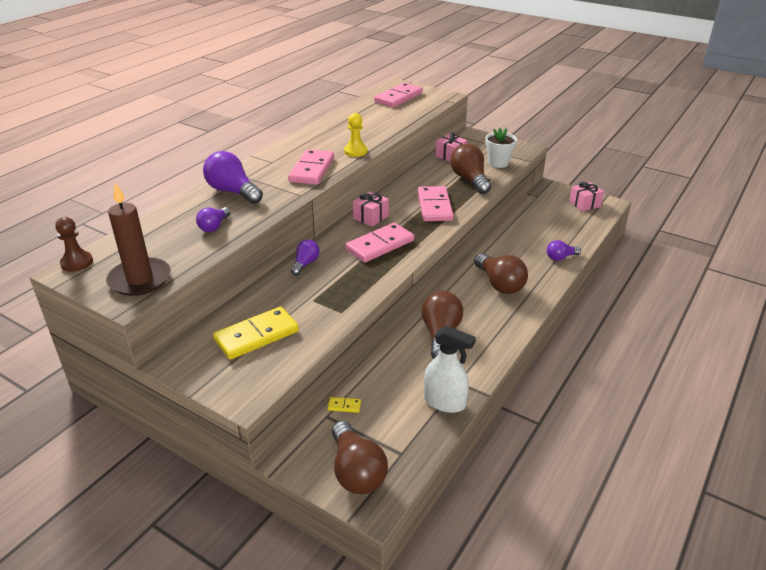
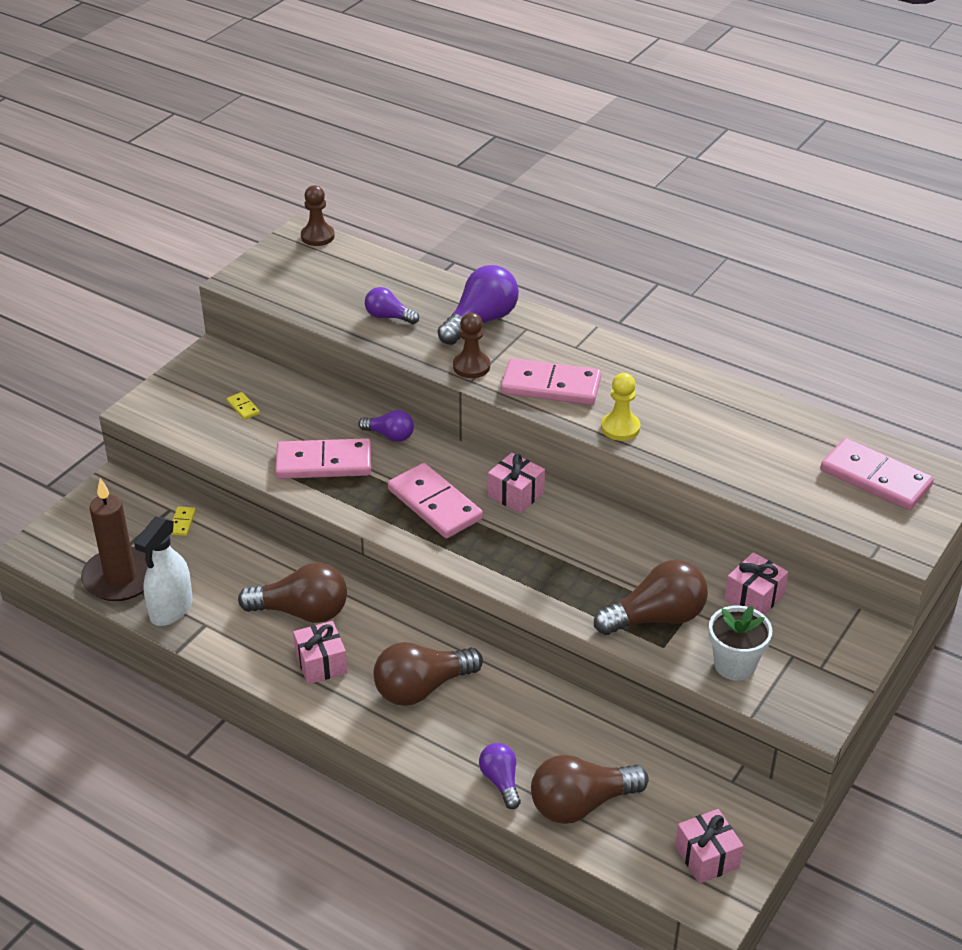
camera: 90 degrees right, 5 degrees up
brown candle [106,183,171,296] -> brown candle moved to [81,478,148,601]
yellow domino [213,307,299,360] -> yellow domino [227,392,260,420], size x0.41
brown light bulb [332,421,388,494] -> brown light bulb moved to [531,755,649,824]
pink domino [418,186,454,221] -> pink domino moved to [275,438,371,479]
none -> pink gift [293,621,348,684]
none -> brown pawn [453,313,490,378]

